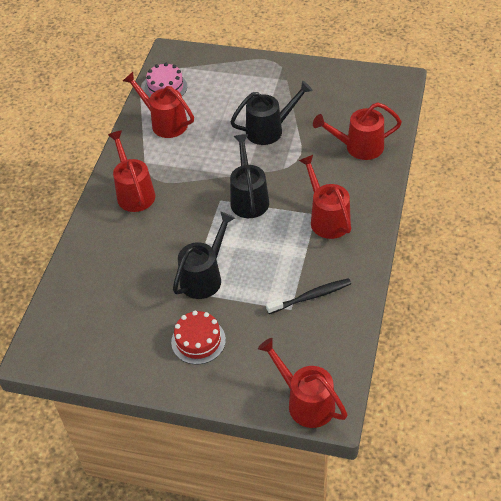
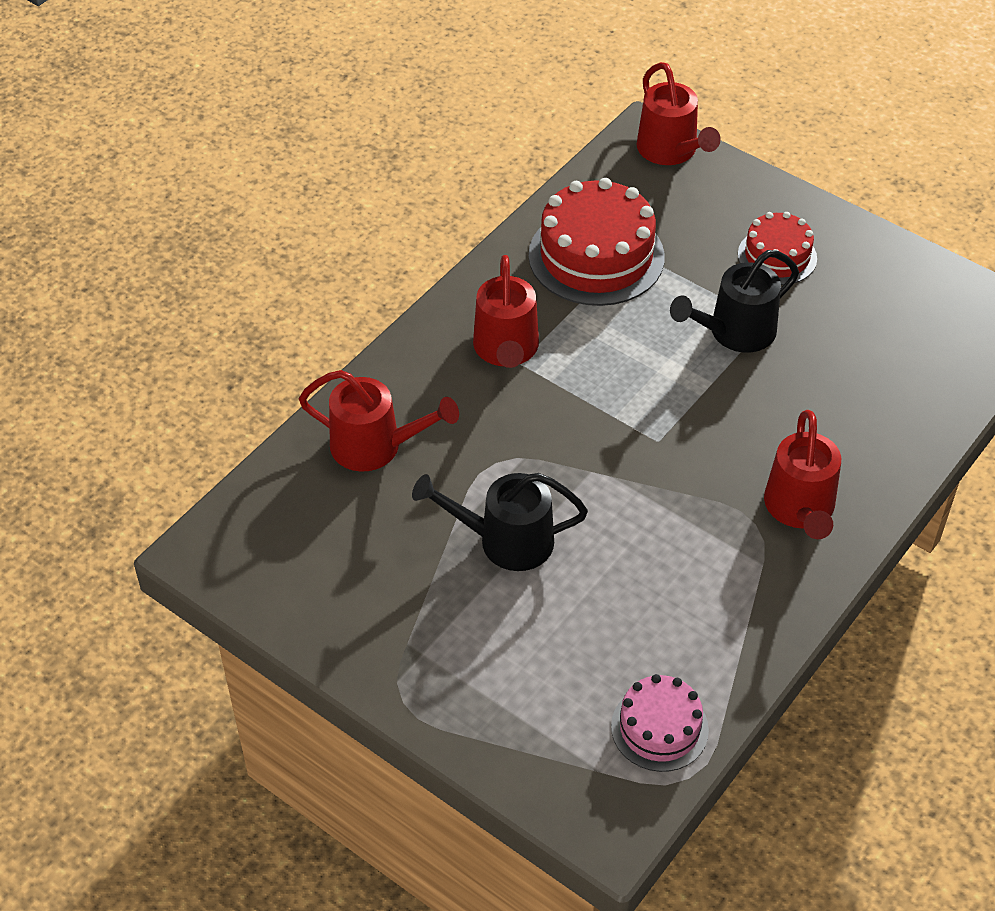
camera: 160 degrees left, 0 degrees up
red watering can [123,72,194,138] -> none
black watering can [230,134,269,218] -> none
black toothbrush [266,278,351,314] -> red cake [529,178,665,306]

